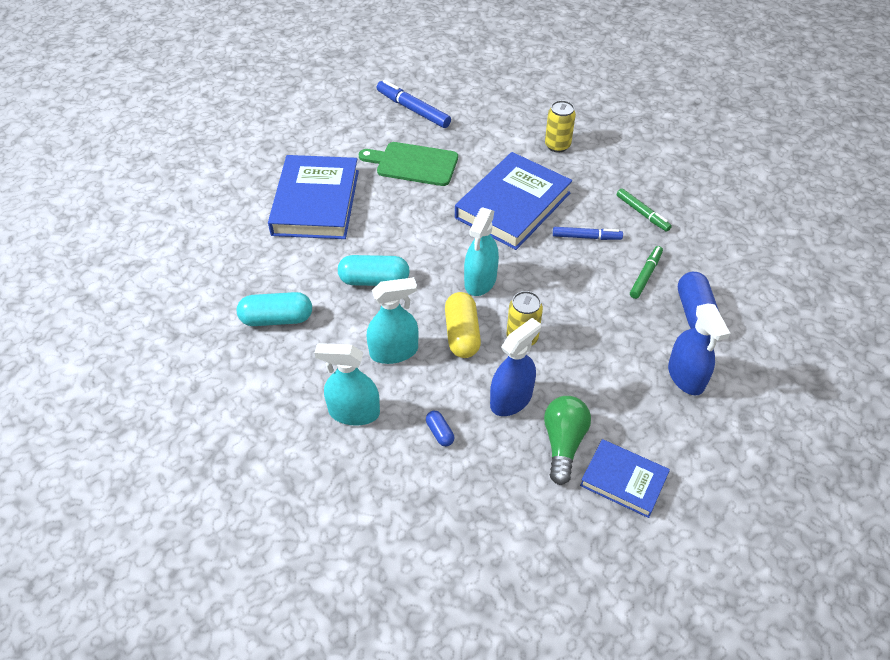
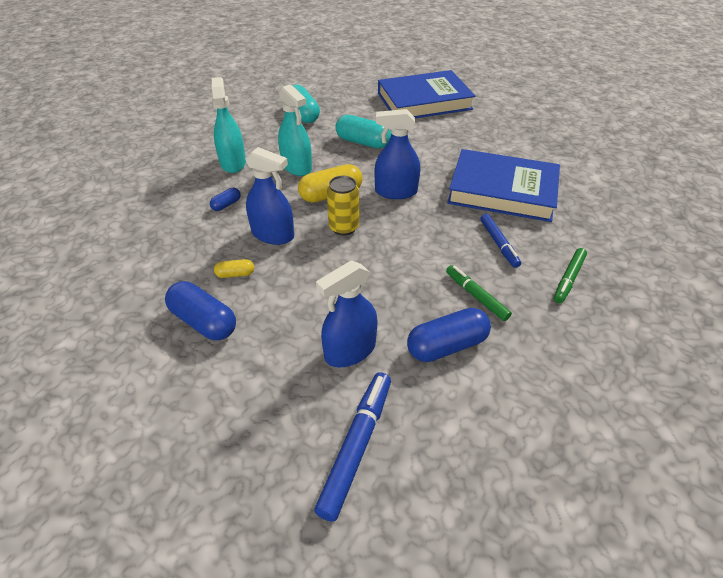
camera: 70 degrees right, 5 degrees down
turquoise capsule [338,255,410,286] -> turquoise capsule turned 45 degrees counterclockwise [335,115,391,149]
green cutting board [359,142,458,186] -> none
blue marker [377,80,451,128] -> blue marker moved to [314,372,391,522]
turquoise spray bottle [464,207,499,296] -> blue spray bottle [374,109,420,199]
green light bulb [544,396,591,485] -> yellow capsule [214,259,254,278]
yellow can [545,100,576,153] -> none
blue book [580,439,670,518] -> blue capsule [165,281,236,340]
green marker [630,246,663,299] -> green marker turned 135 degrees counterclockwise [446,265,512,321]

